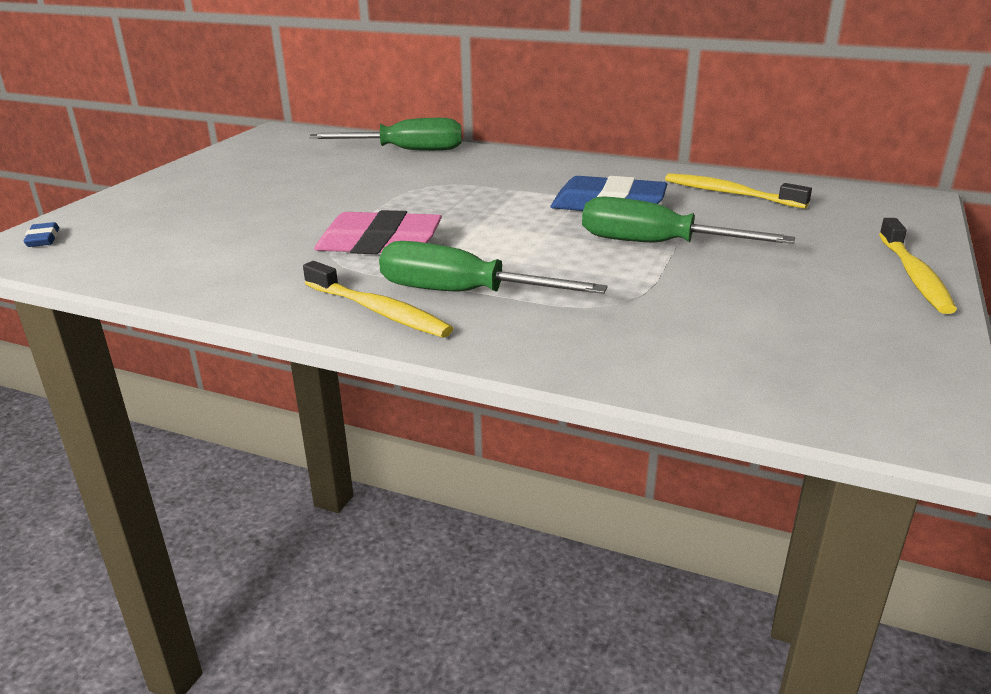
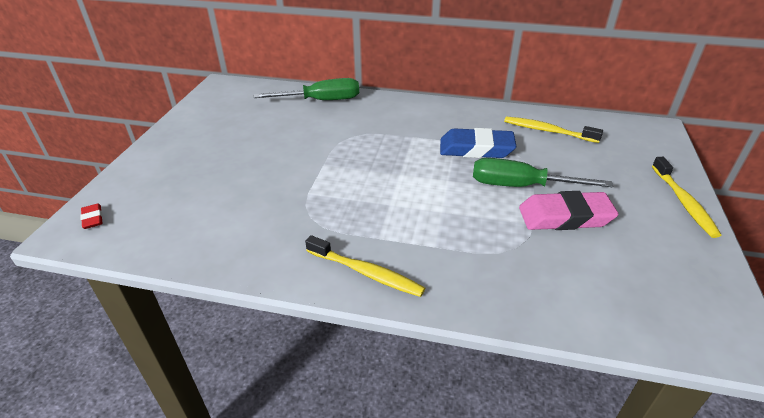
camera: 10 degrees left, 10 degrees up
blue eraser [24,222,59,247] -> red eraser [80,203,103,229]
pink eraser [314,210,442,254] -> pink eraser moved to [519,191,619,230]
green screwdriver [379,241,608,294] -> none

